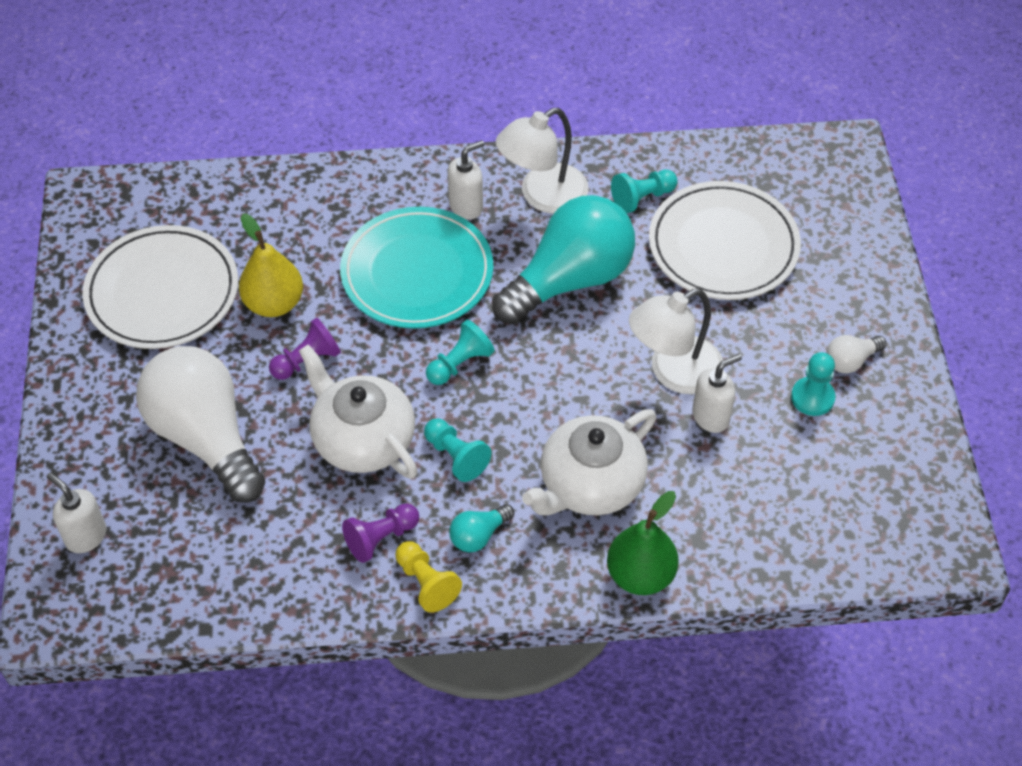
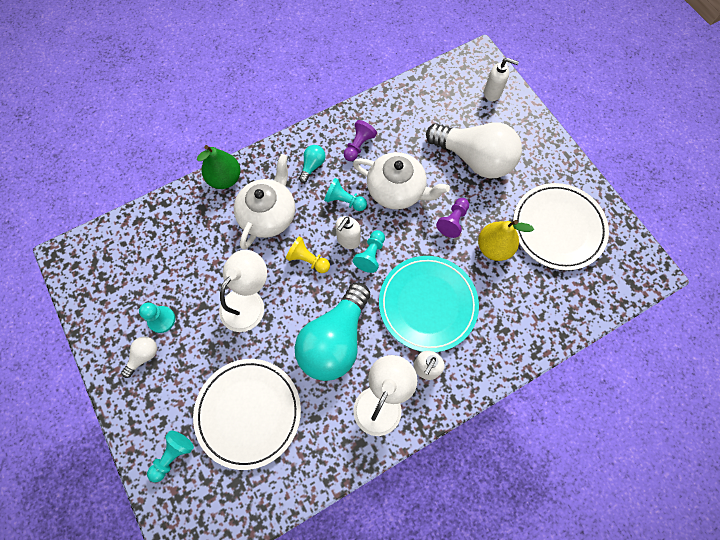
camera: 155 degrees right, 15 degrees up
yellow pawn [395,541,462,613] -> yellow pawn moved to [286,236,330,273]
turquoise pawn [611,170,678,213] -> turquoise pawn moved to [147,431,194,483]
white soap dispenser [692,354,742,433] -> white soap dispenser moved to [336,216,361,249]

